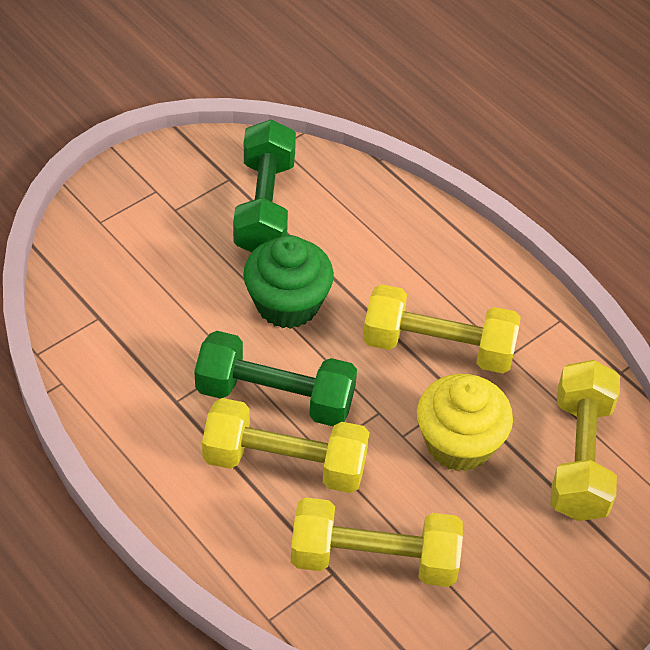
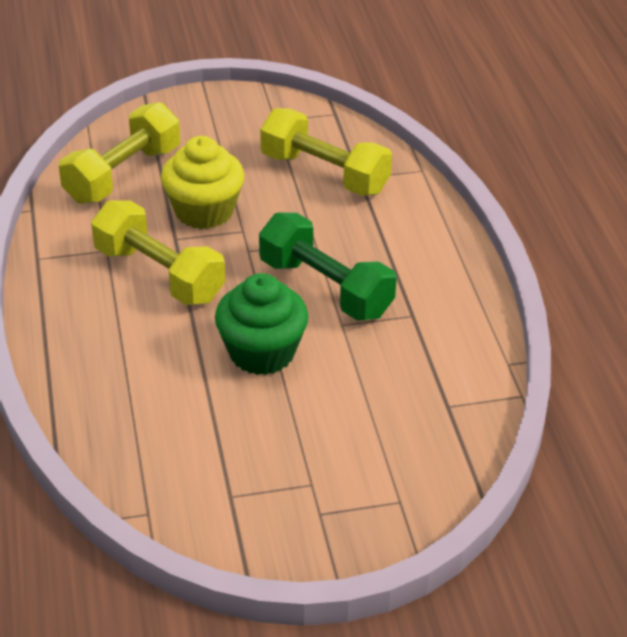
camera: 150 degrees left, 10 degrees down
yellow dumbbell [202,398,370,493] -> none
green dumbbell [233,119,296,252] -> none

